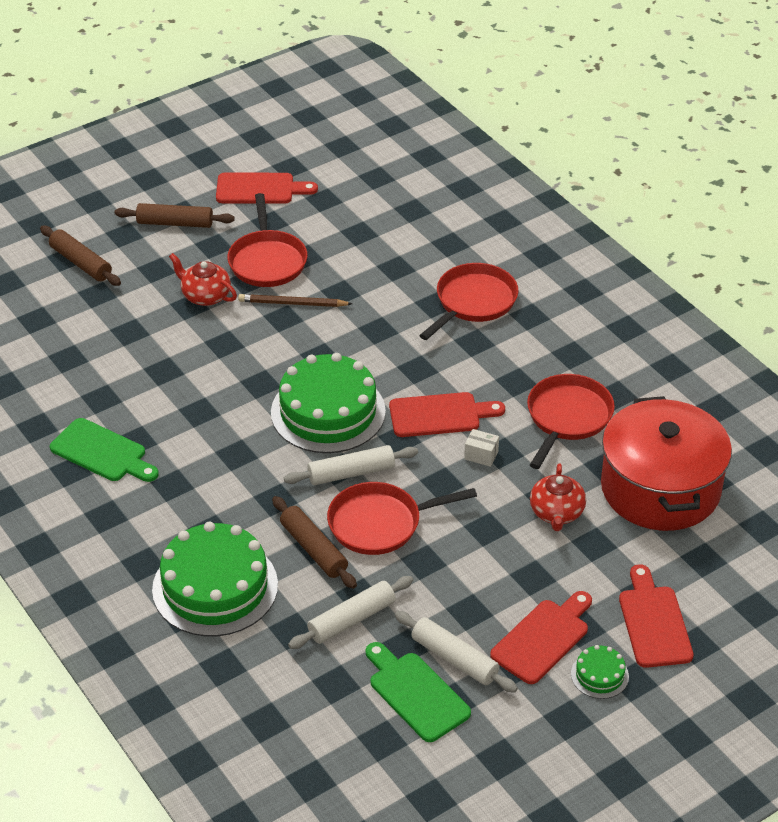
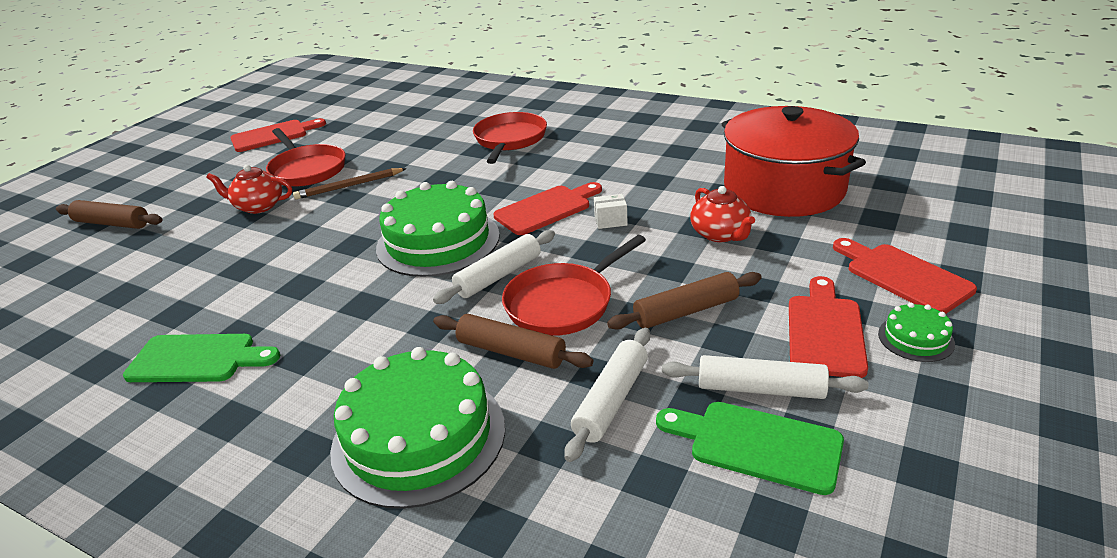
camera: 25 degrees left, 10 degrees down
brown rolling pin [115,203,235,228] -> brown rolling pin moved to [607,272,762,330]
red pan [527,374,615,469] -> none

